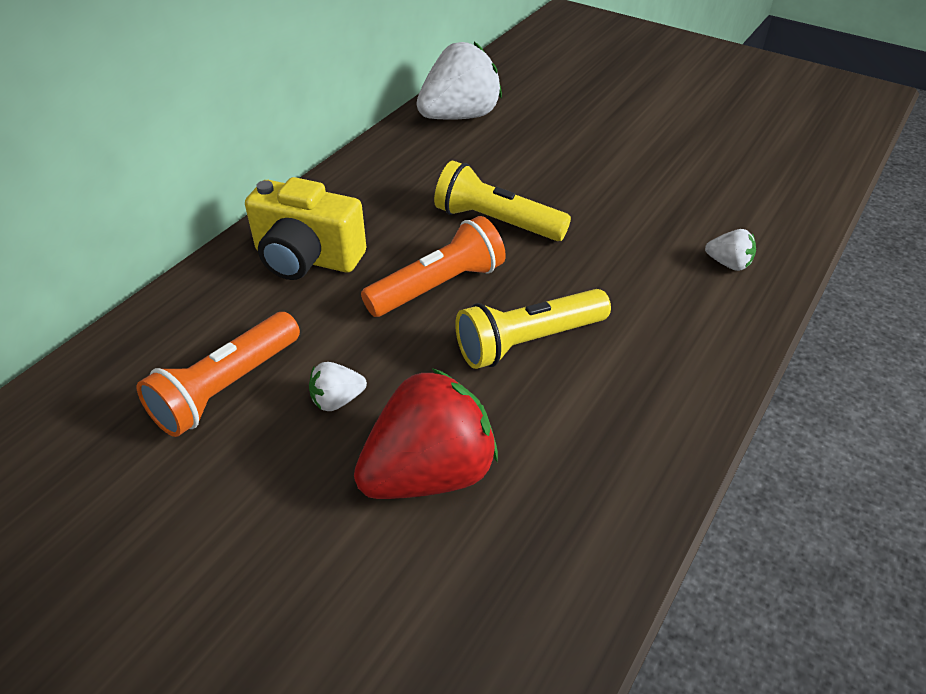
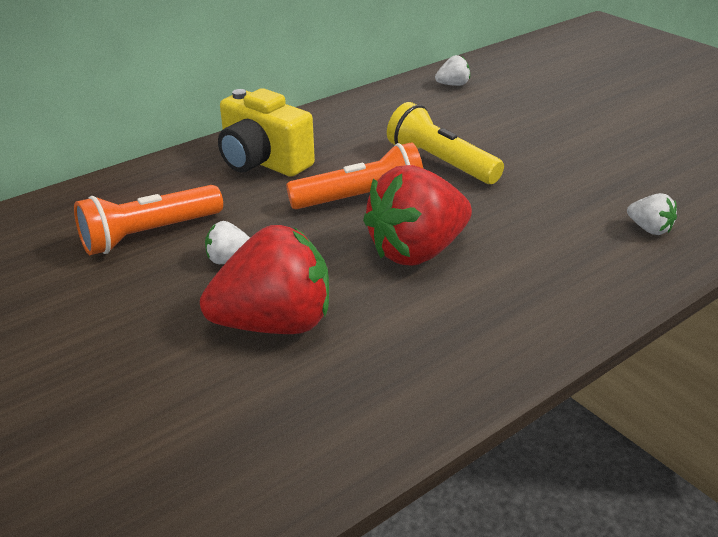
camera: 20 degrees right, 10 degrees down
white strawberry [416,42,502,120] -> white strawberry [435,55,470,86], size x0.44
yellow flashlight [455,289,611,369] -> red strawberry [363,165,472,266]

